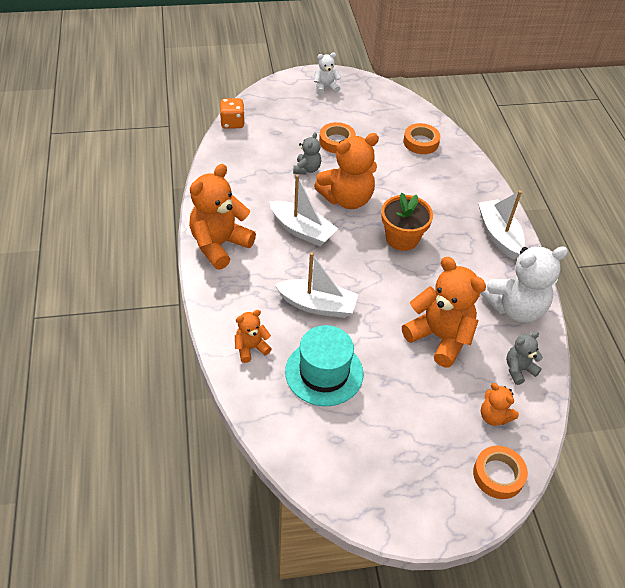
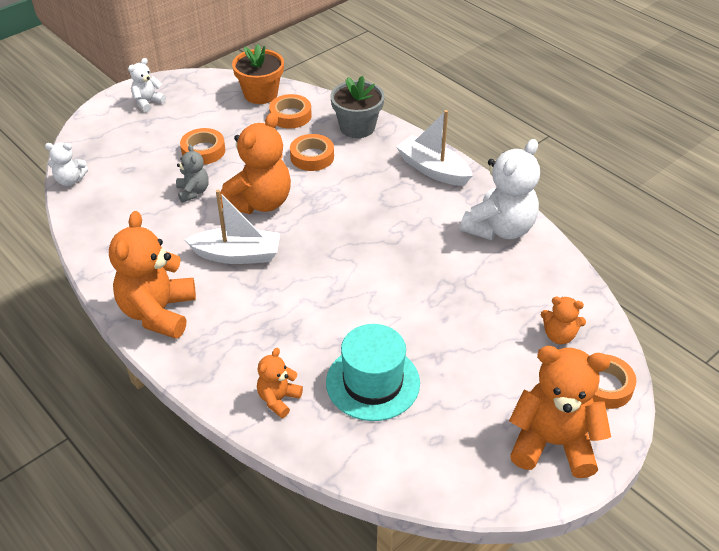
camera: 30 degrees left, 5 degrees down
orange dice [220,98,245,129] -> white teddy bear [45,142,88,186]
white boat [274,252,359,318] -> none
orange flower pot [381,193,433,251] -> orange flower pot moved to [232,44,284,104]
orange teddy bear [402,257,486,367] -> orange teddy bear moved to [509,346,611,478]
grey teddy bear [506,332,543,385] -> none
none -> orange tape [290,134,334,171]
none -> grey flower pot [330,76,385,138]

